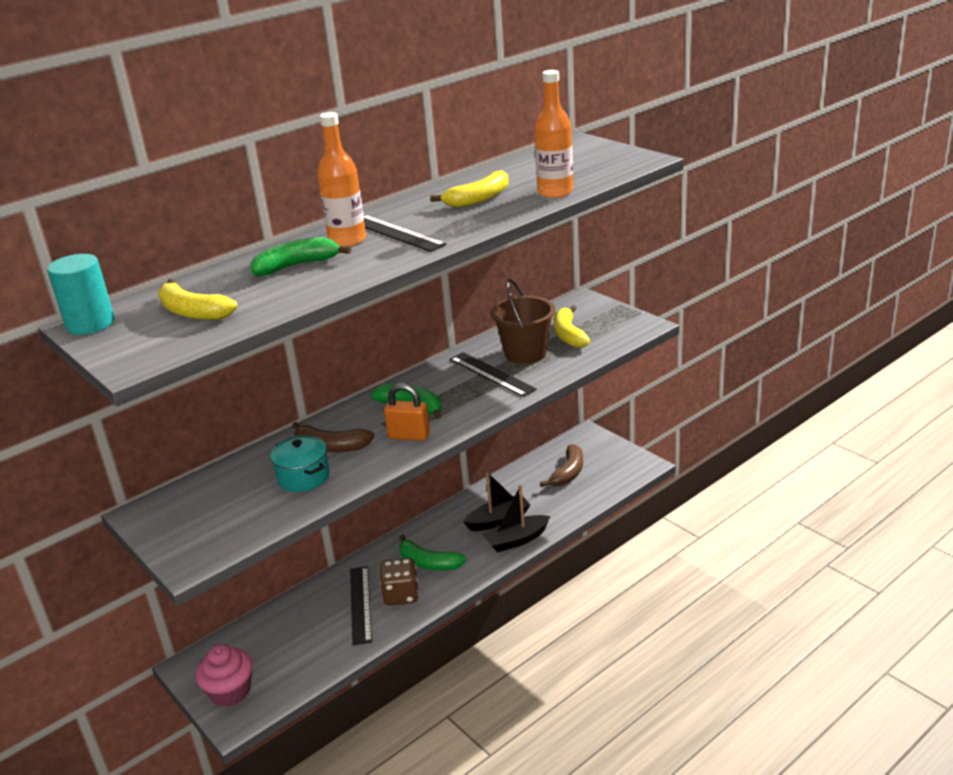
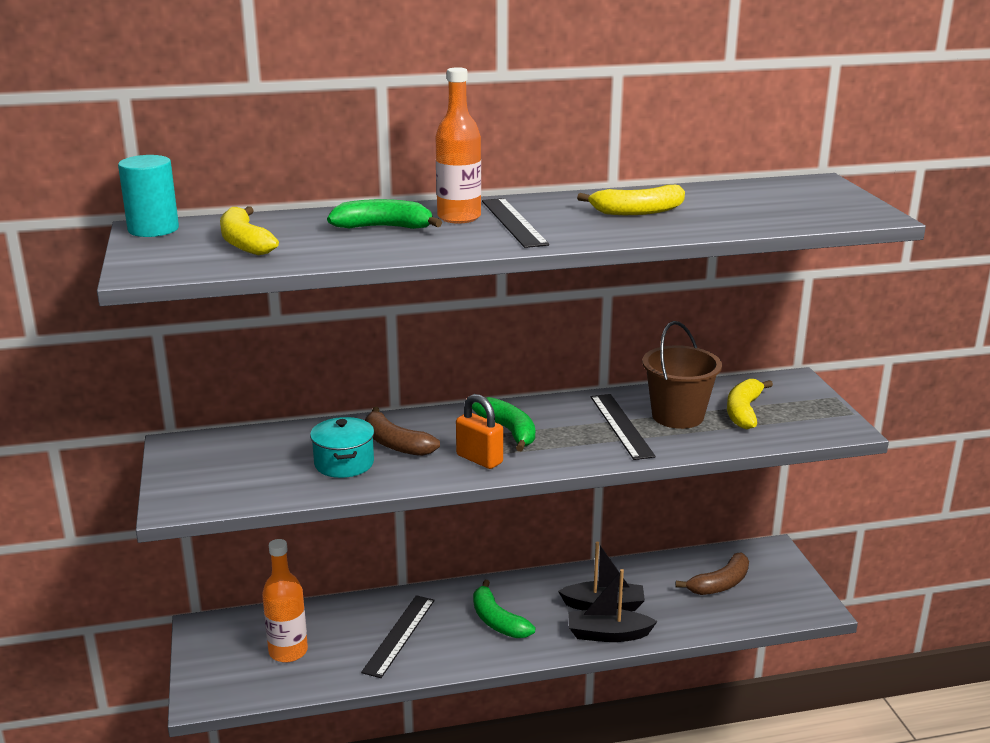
camera: 25 degrees right, 5 degrees down
pink cupcake [196,644,253,707] -> none
brown dice [380,558,419,606] -> none
orange bottle [534,70,573,198] -> orange bottle moved to [262,539,308,663]

